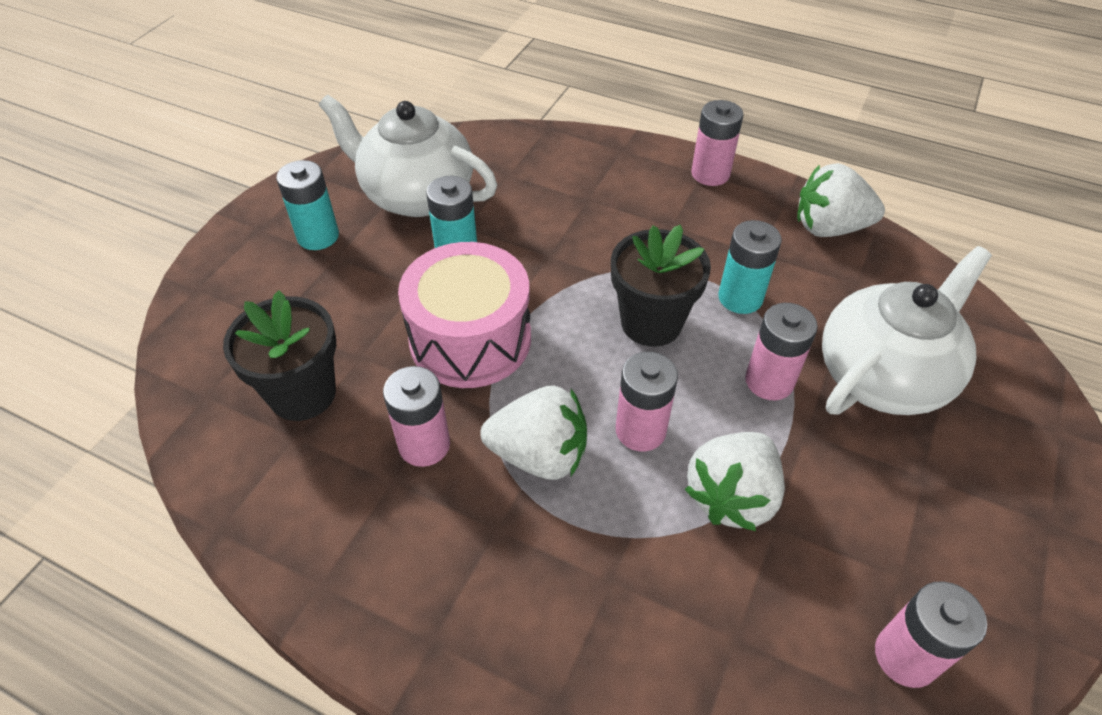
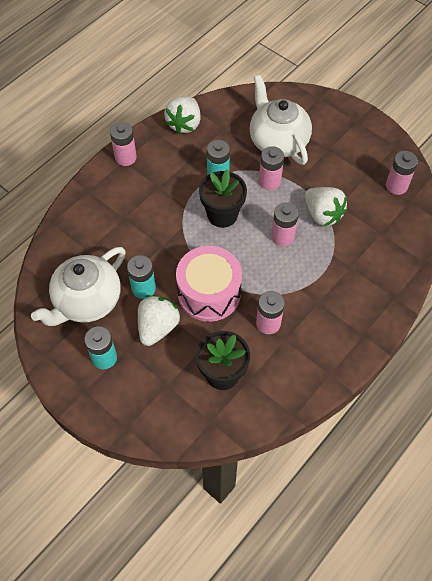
camera: 75 degrees left, 10 degrees up
white strawberry [480,386,587,480] -> white strawberry moved to [138,295,180,346]

